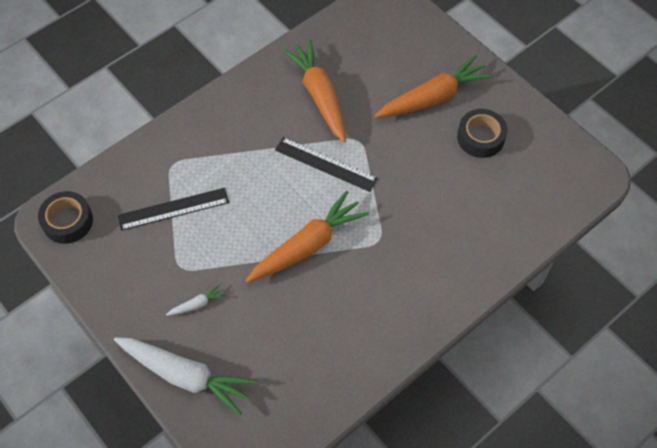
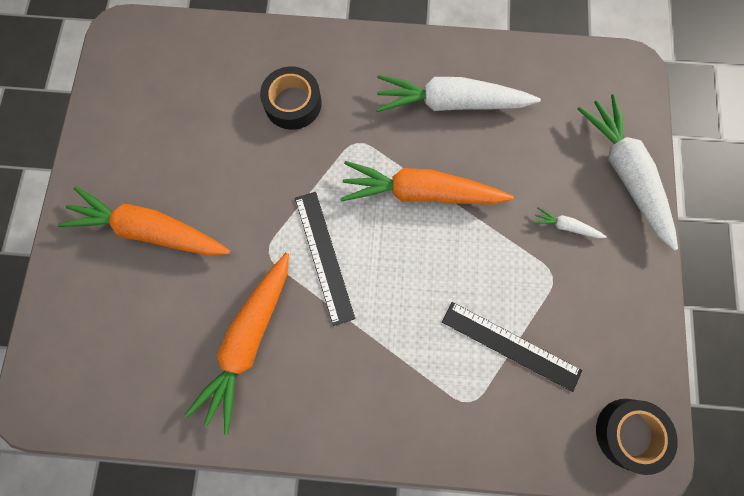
camera: 135 degrees left, 15 degrees up
black tape [457,109,507,158] -> black tape moved to [260,66,322,130]
none -> white carrot [376,75,541,112]

